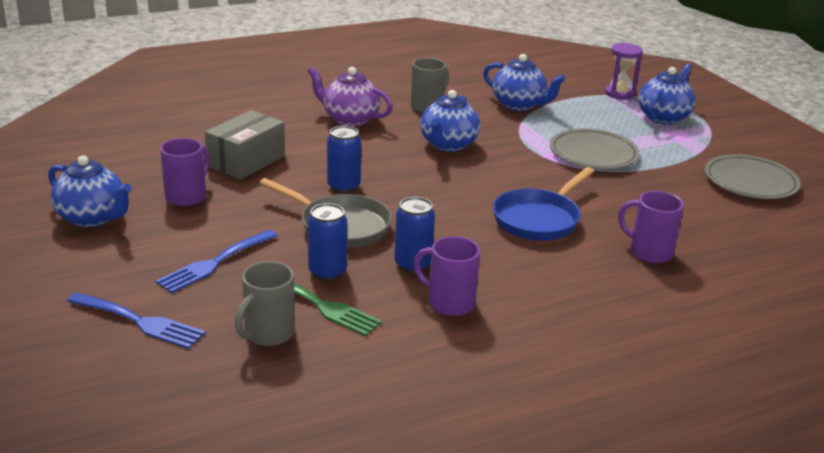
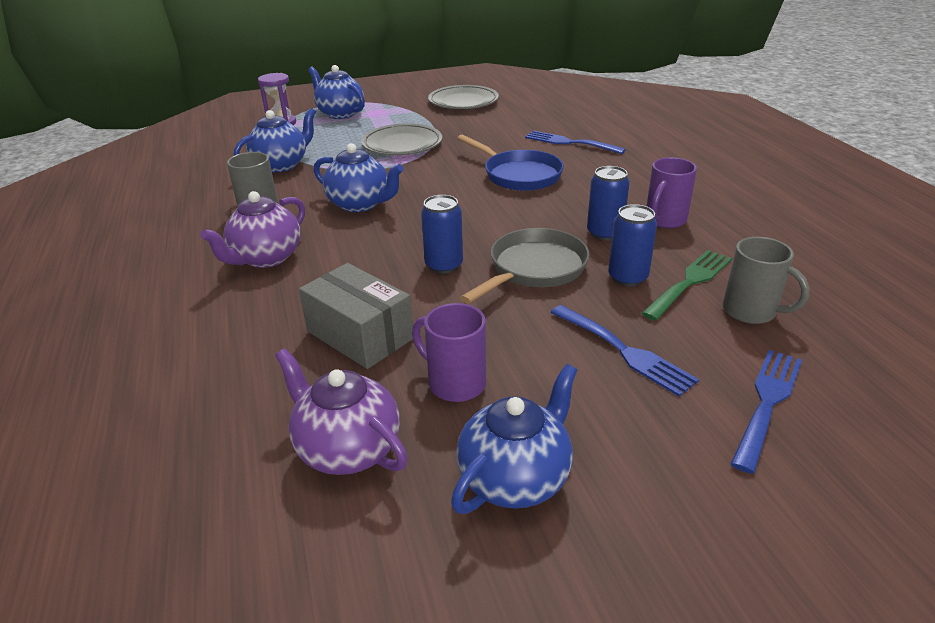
camera: 80 degrees left, 5 degrees up
purple mug [618,191,684,263] -> blue fork [525,130,626,154]
none -> purple teapot [275,348,408,475]

